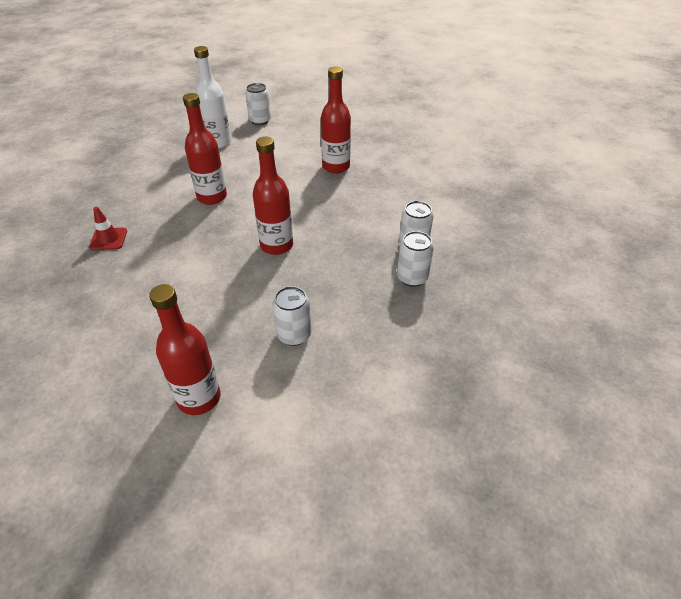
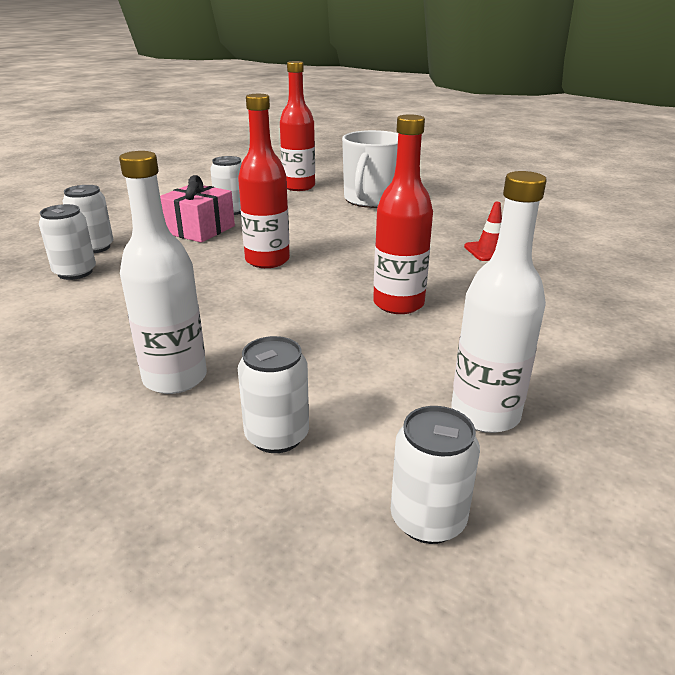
camera: 170 degrees right, 15 degrees down
red bottle [321,67,351,173] -> white bottle [119,151,207,394]
none -> pink gift [160,175,235,243]
none -> white can [238,336,309,453]
none -> white mug [342,130,398,208]

